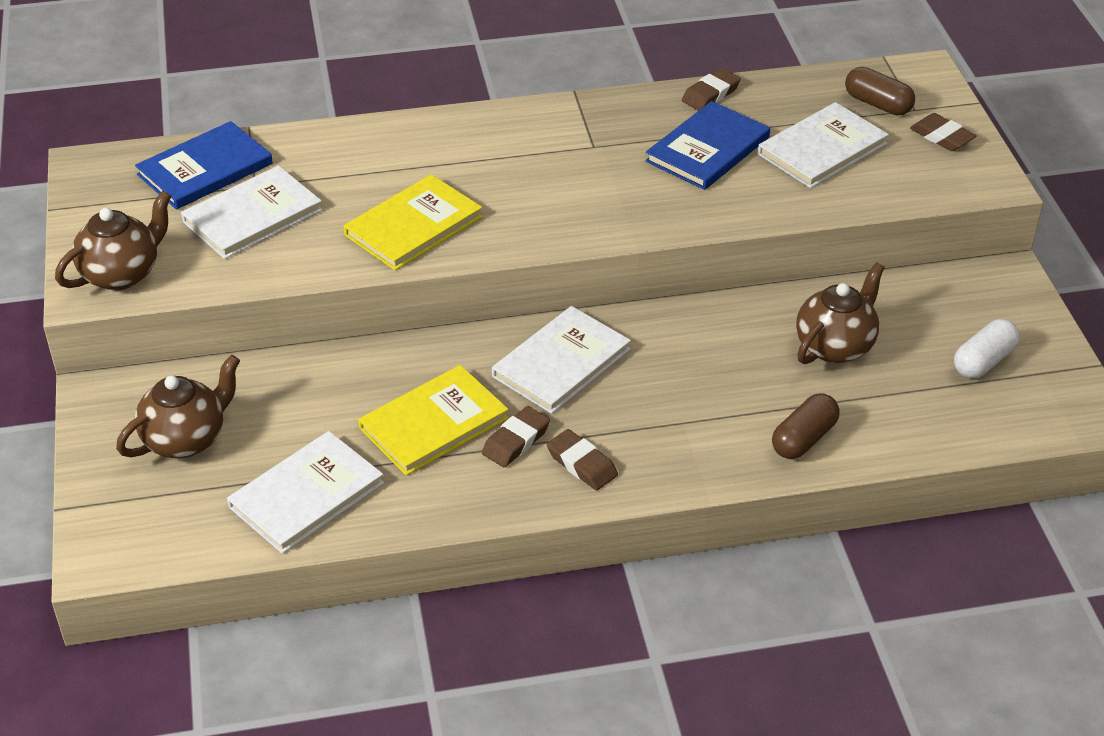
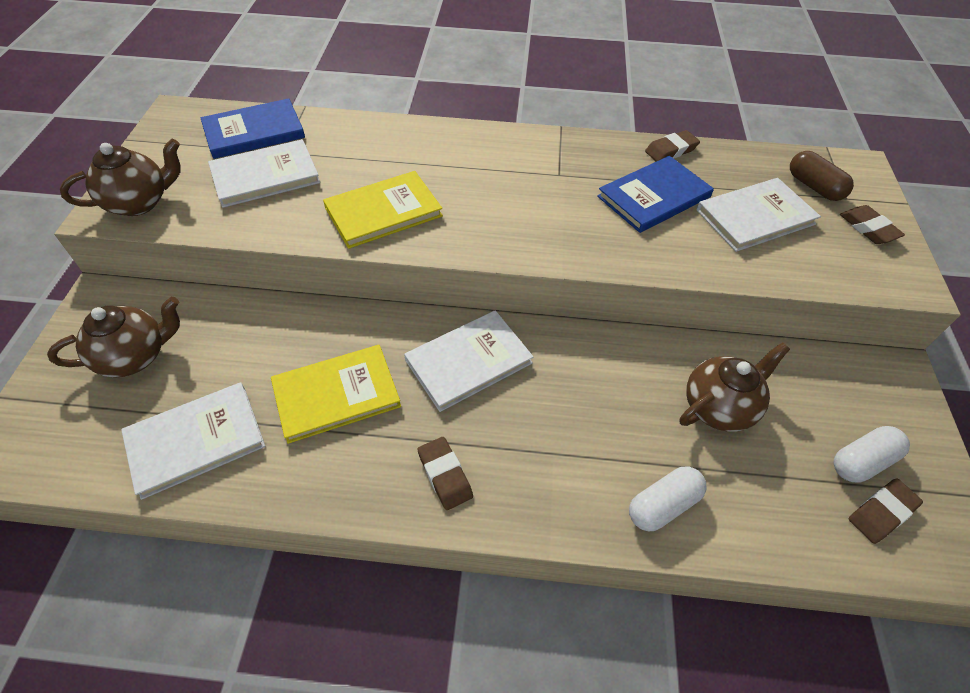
camera: 15 degrees right, 10 degrees up
brown eraser [482,406,550,467] -> brown eraser moved to [848,478,923,544]
brown capsule [772,393,840,459] -> white capsule [629,466,707,531]

